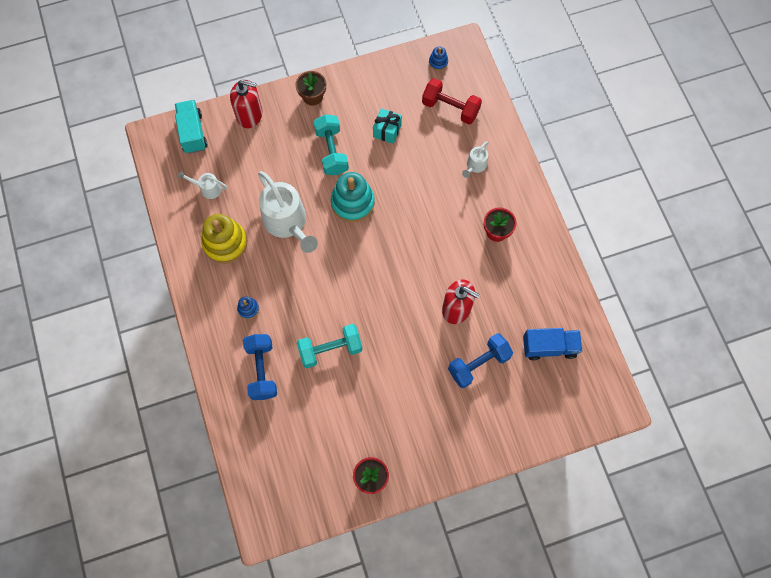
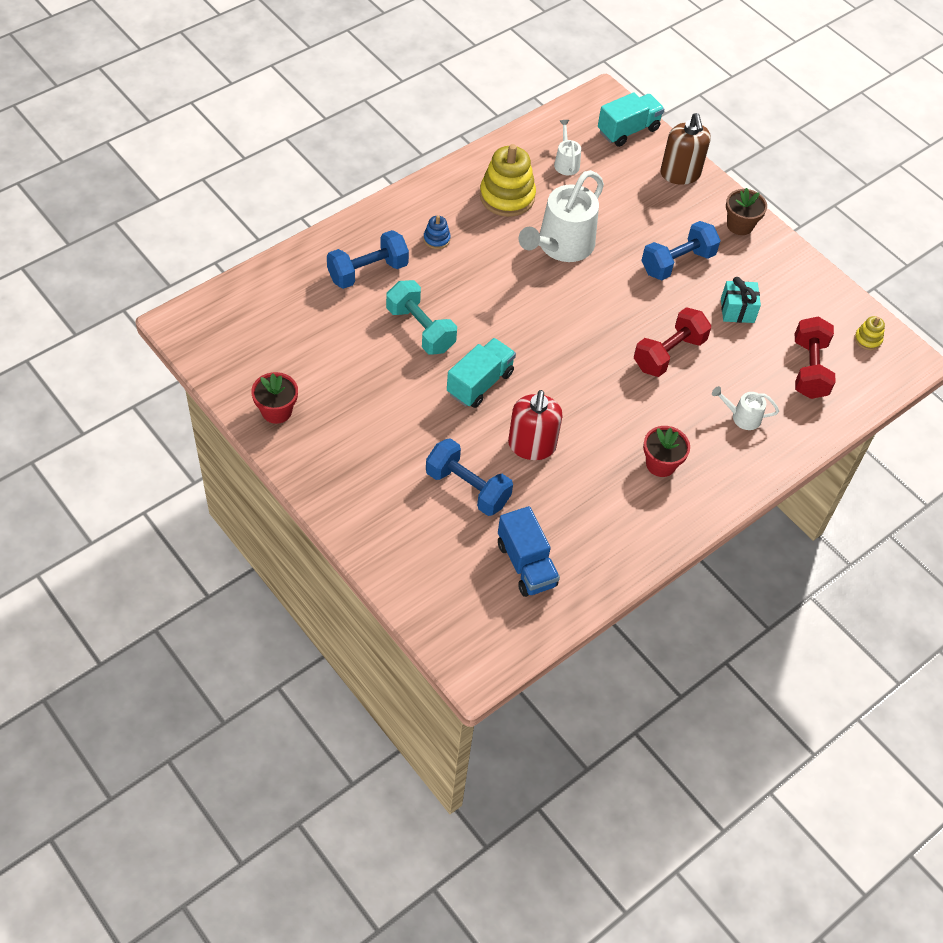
camera: 65 degrees right, 15 degrees down
red soap dispenser [230,80,263,128] -> brown soap dispenser [660,113,711,185]
turquoise dumbbell [314,115,349,175] -> blue dumbbell [641,221,721,280]
turquoise stacking toy [331,172,375,223] -> none
blue stacking toy [429,47,448,71] -> yellow stacking toy [854,316,885,350]
none -> turquoise truck [447,338,516,408]
none -> red dumbbell [634,307,711,377]

